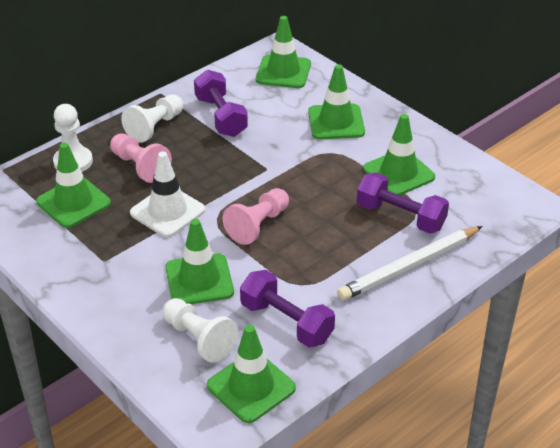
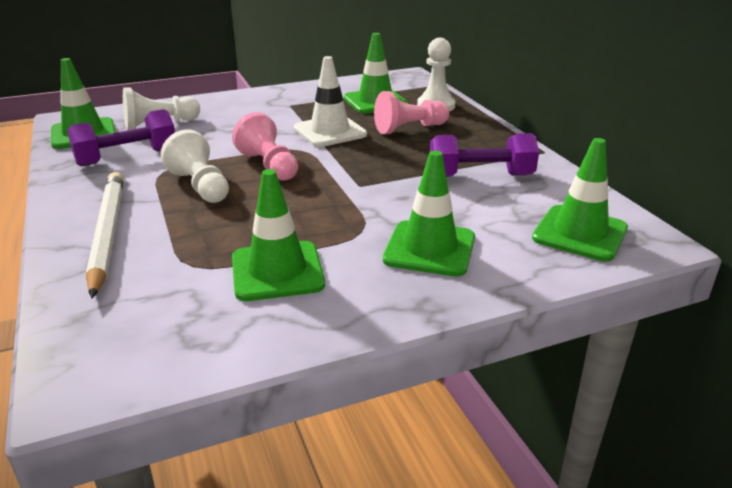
camera: 110 degrees right, 10 degrees down
white pawn [121,94,183,143] -> white pawn moved to [161,130,229,203]
green traffic cone [165,219,234,304] -> none
purple dumbbell [357,172,449,234] -> none

